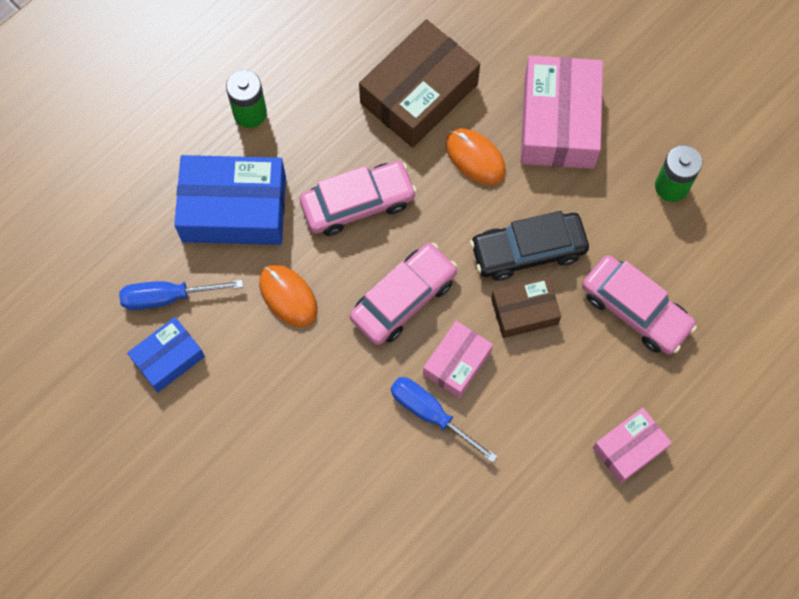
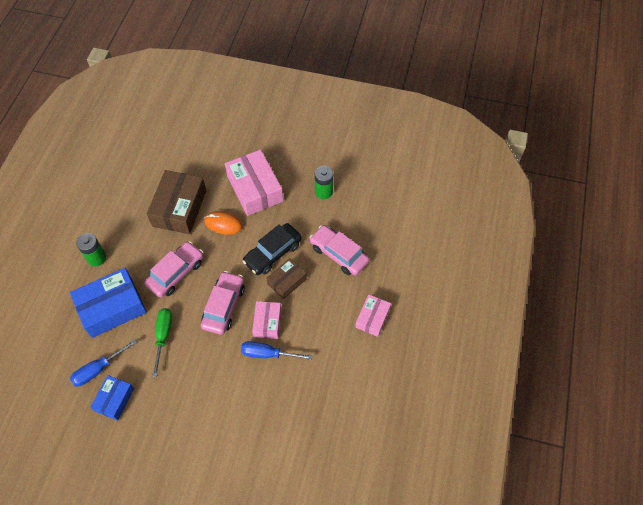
camera: 30 degrees left, 10 degrees down
orange mouse [259,265,317,327] -> green screwdriver [152,308,172,377]
pink car [582,255,697,355] -> pink car turned 150 degrees counterclockwise [309,225,370,276]

